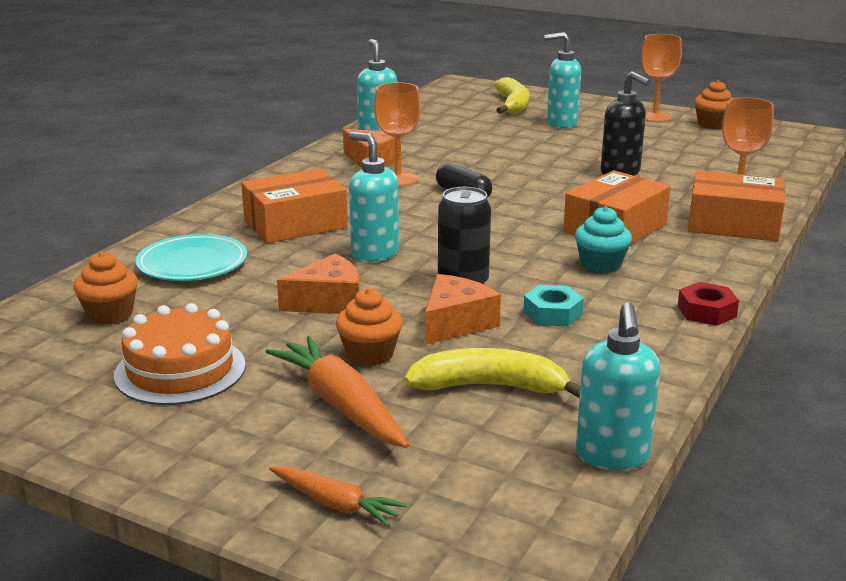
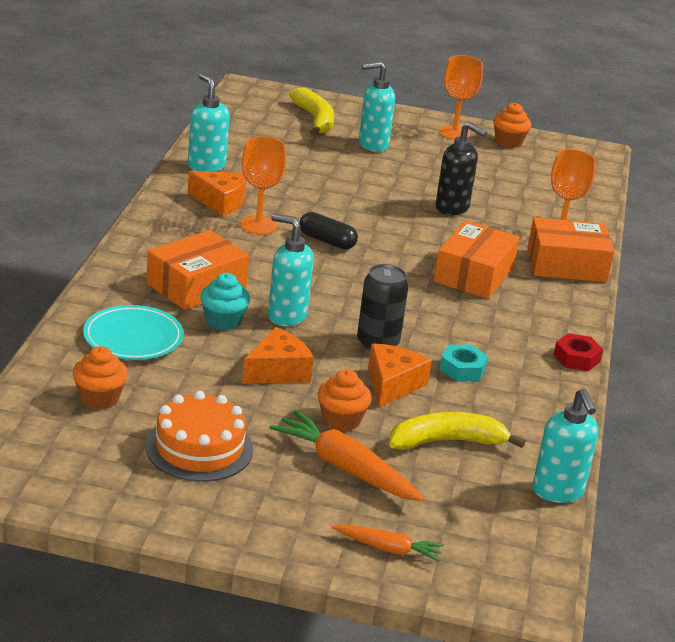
camera: 20 degrees left, 5 degrees up
turquoise cupcake [575,206,632,273] -> turquoise cupcake moved to [200,273,250,330]

